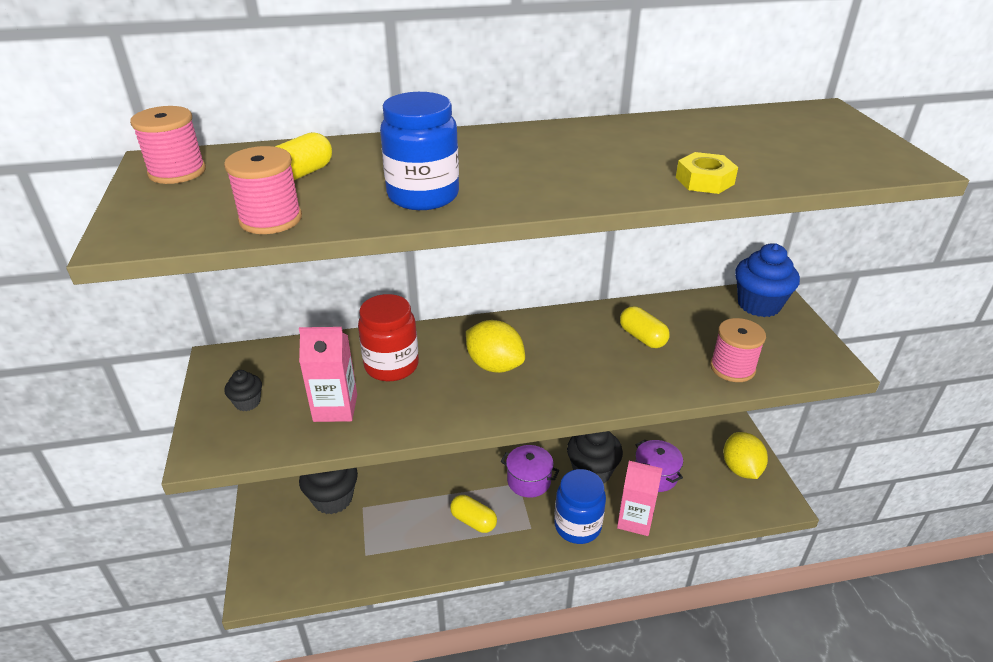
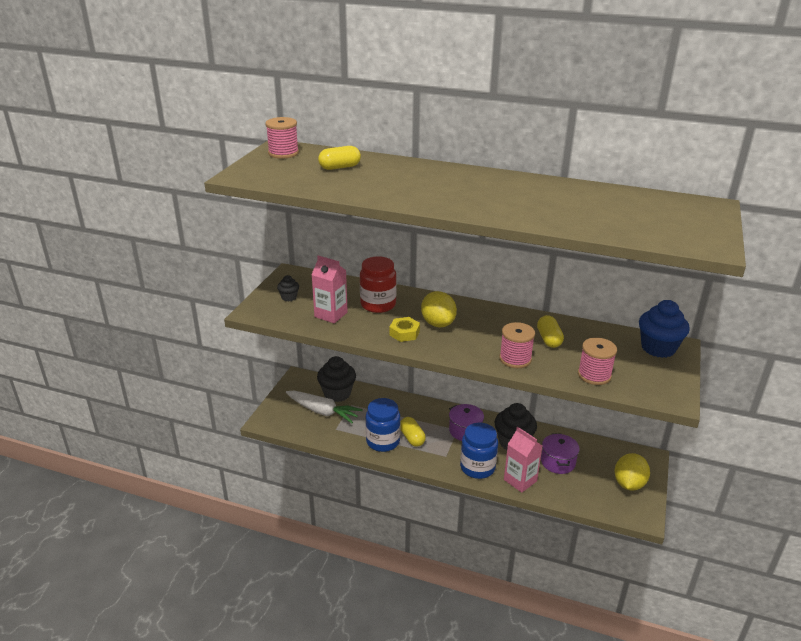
camera: 30 degrees right, 5 degrees down
pink spool [224,146,302,234] -> pink spool moved to [499,322,535,368]
blue jar [380,92,459,210] -> blue jar moved to [366,398,400,452]
yellow nut [676,152,738,194] -> yellow nut moved to [389,317,420,342]
none -> white carrot [286,391,363,423]

